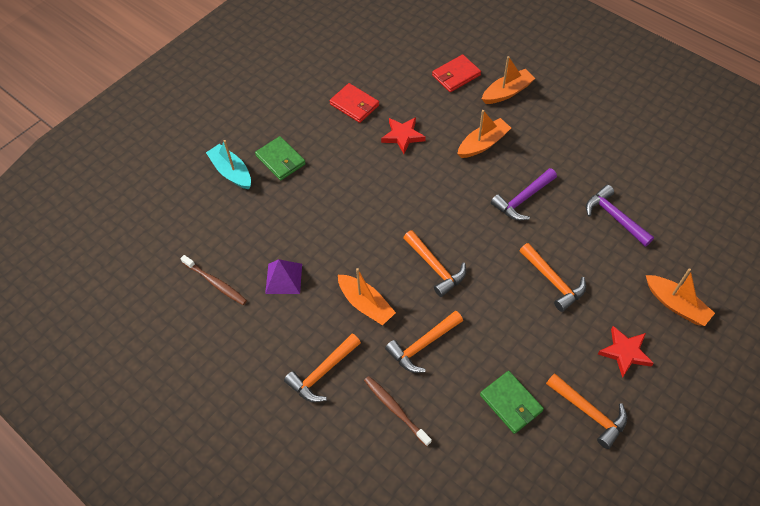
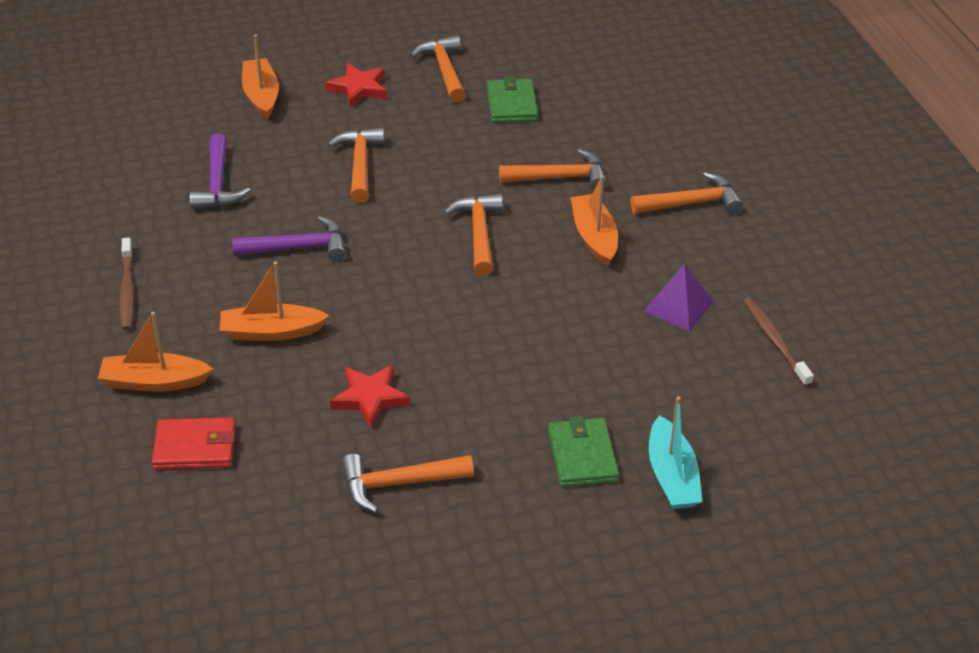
camera: 150 degrees left, 15 degrees down
red wallet [329,83,379,123] -> orange hammer [341,454,474,513]
brown toothbrush [364,376,432,447] -> brown toothbrush moved to [119,238,135,330]

